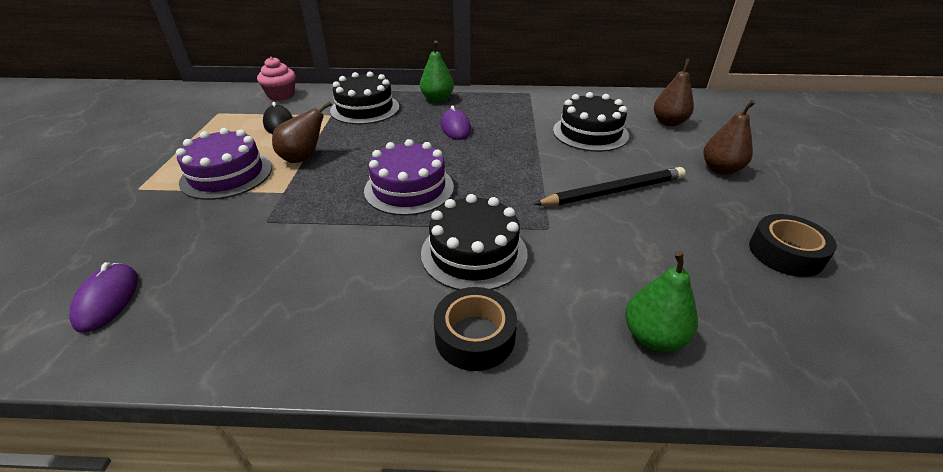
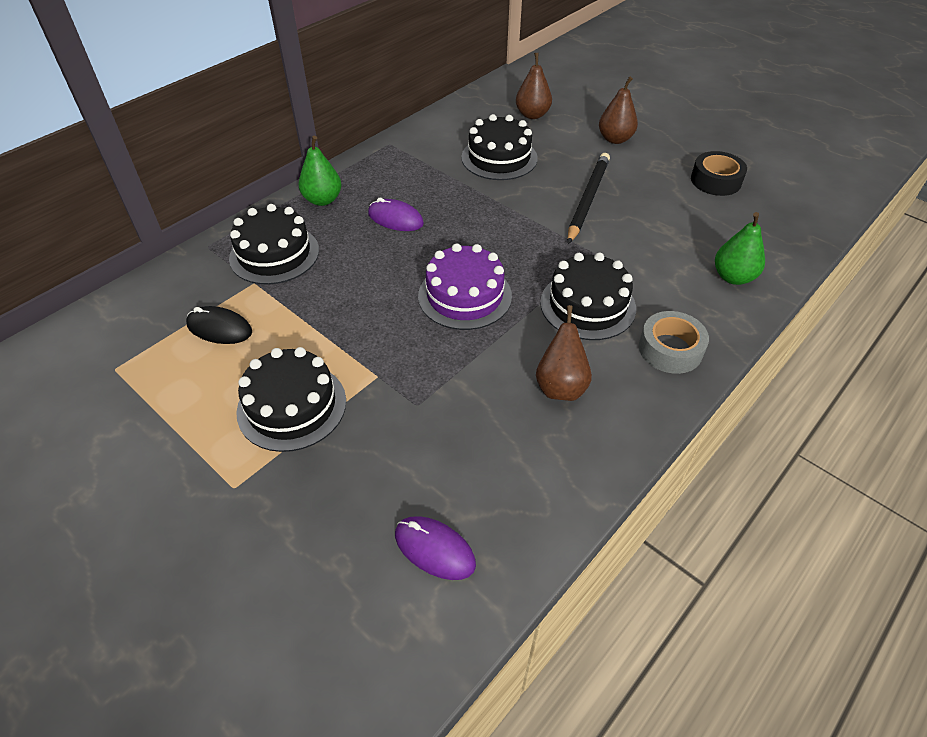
camera: 50 degrees left, 10 degrees up
purple cake [176,128,272,200] -> black cake [236,347,346,452]
pink cupcake [257,57,295,101] -> none
brown pear [272,101,332,163] -> brown pear moved to [536,305,592,401]
black tape [434,287,517,371] -> grey tape [639,311,709,374]

